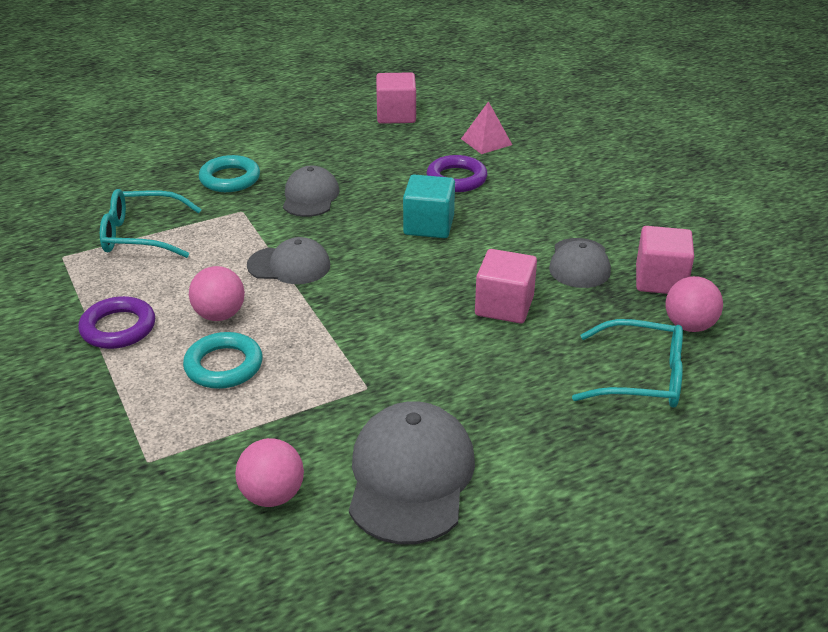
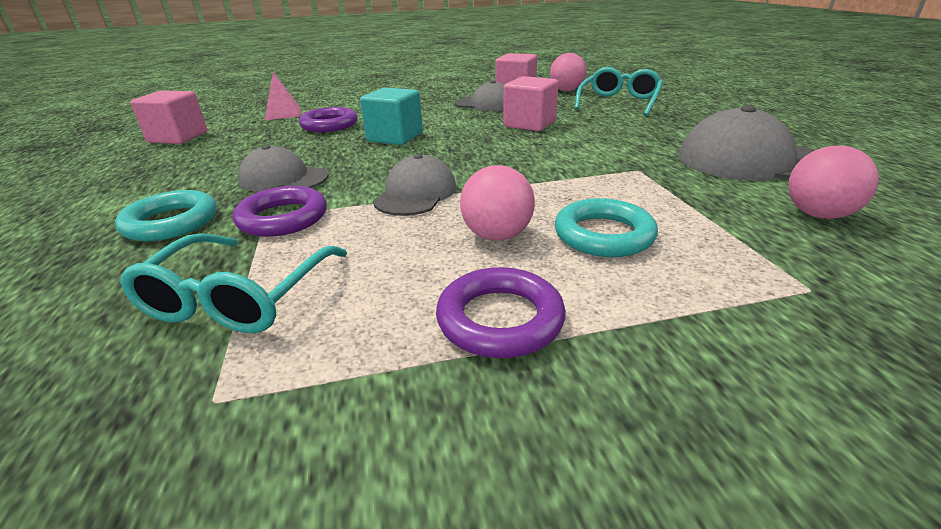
camera: 75 degrees left, 5 degrees down
none -> purple ring [233,186,327,237]

